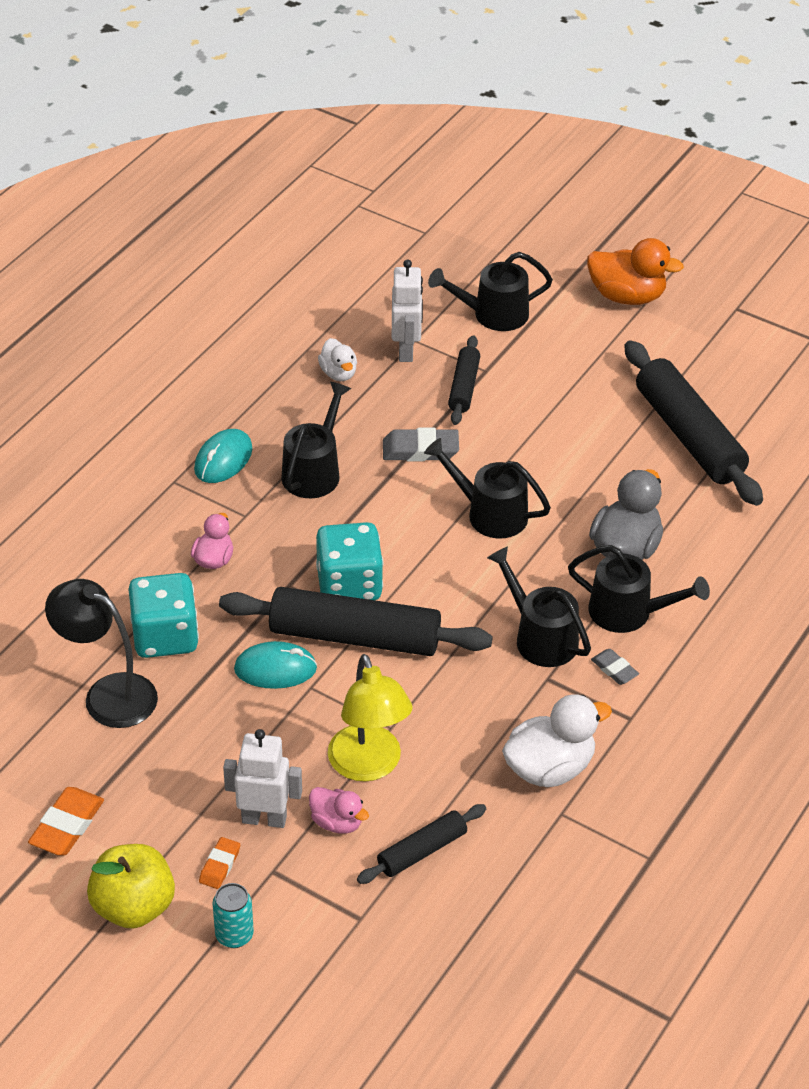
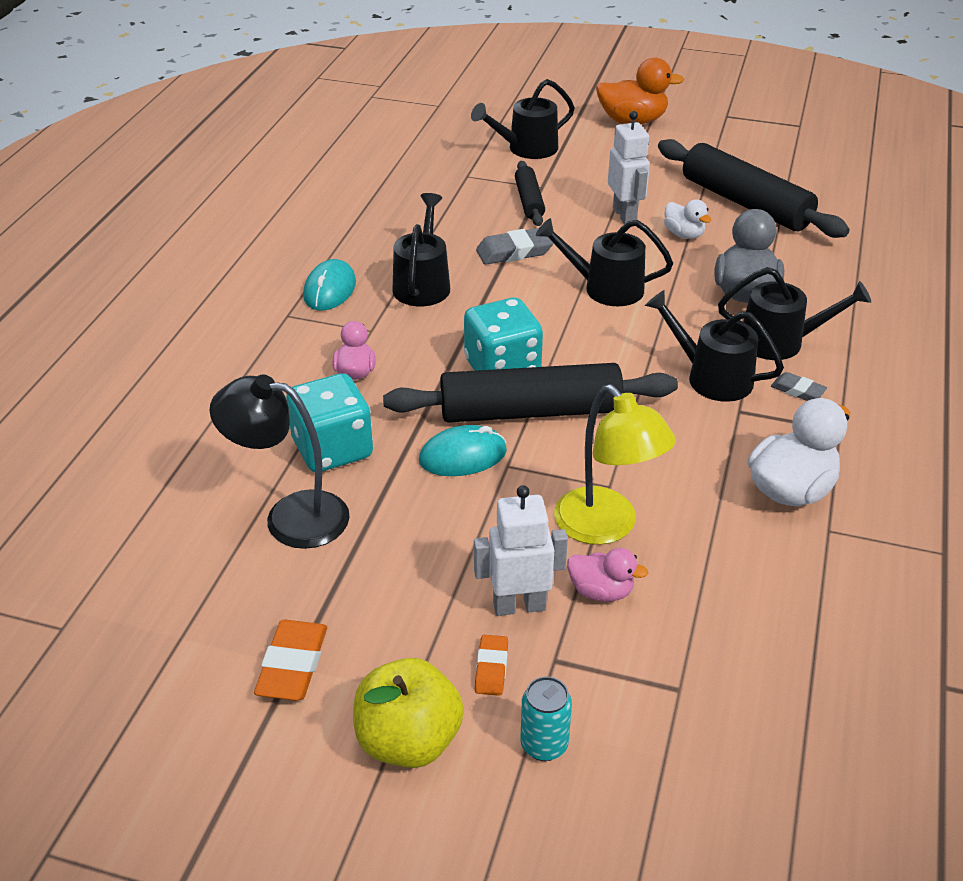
camera: 15 degrees left, 5 degrees down
white duck [318,338,357,381] -> white duck moved to [664,199,711,239]
black rolling pin [357,804,486,884] -> none
white robot [392,260,423,362] -> white robot moved to [608,111,650,224]

